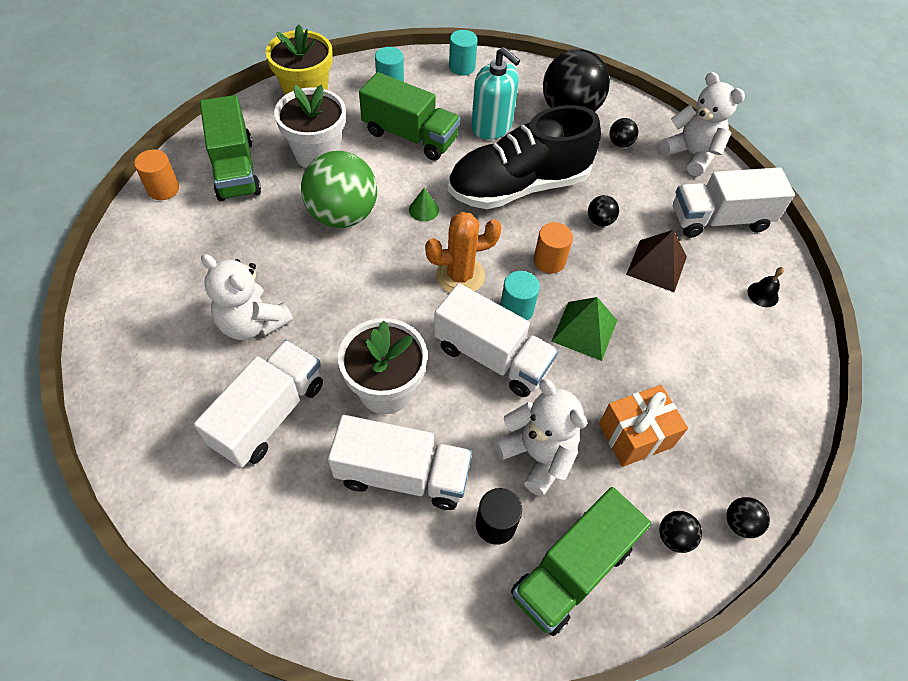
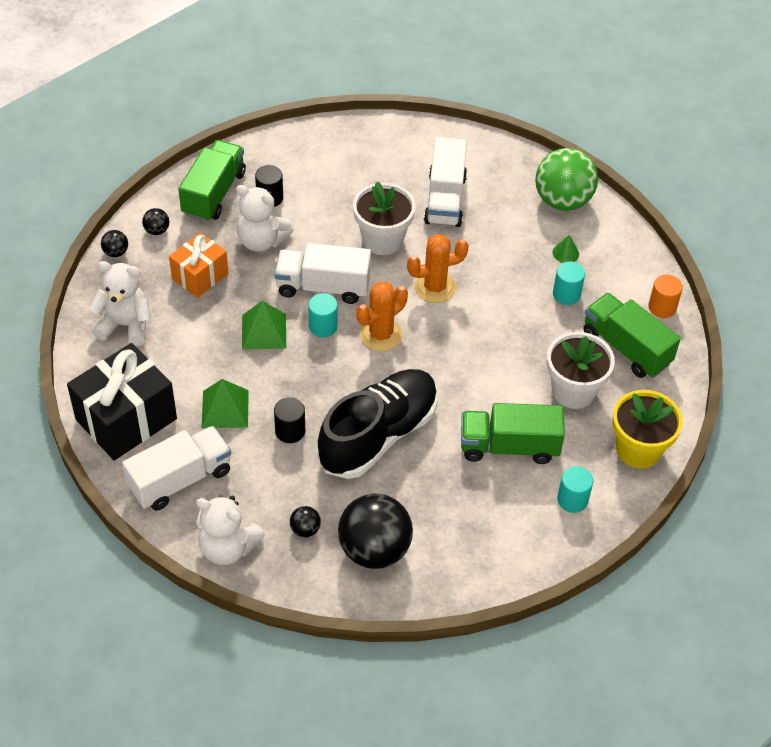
camera: 155 degrees right, 5 degrees down
white teddy bear [201,254,293,340] -> white teddy bear moved to [89,261,151,346]
green ball [301,151,377,228] -> green ball moved to [535,148,598,211]
white truck [328,415,472,510] -> none
green cone [409,188,439,221] -> green cone moved to [552,235,579,263]
turquoise cylinder [449,30,478,76] -> turquoise cylinder moved to [553,261,585,305]
turquoise soap dispenser [471,47,520,140] -> none
orange cylinder [534,222,573,274] -> none
black ball [588,195,619,227] -> black cylinder [274,397,305,443]
brown pyramid [626,230,687,292] -> green pyramid [202,379,249,428]
black bell [747,267,784,307] -> black gift [67,343,177,460]
none -> orange cactus [407,234,469,303]

